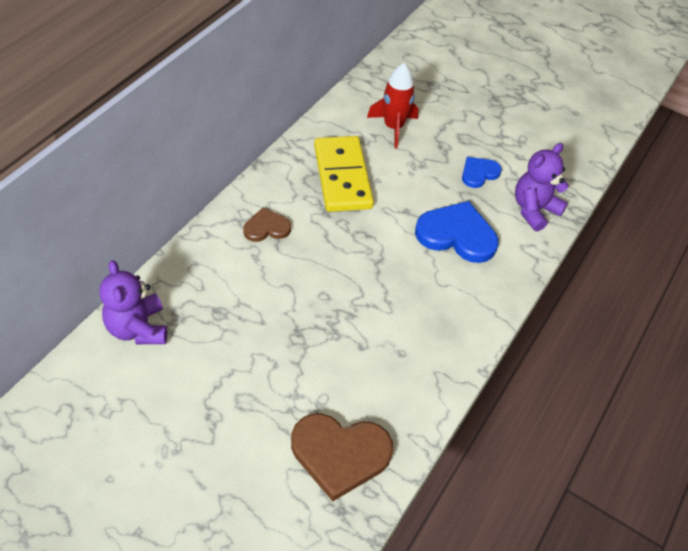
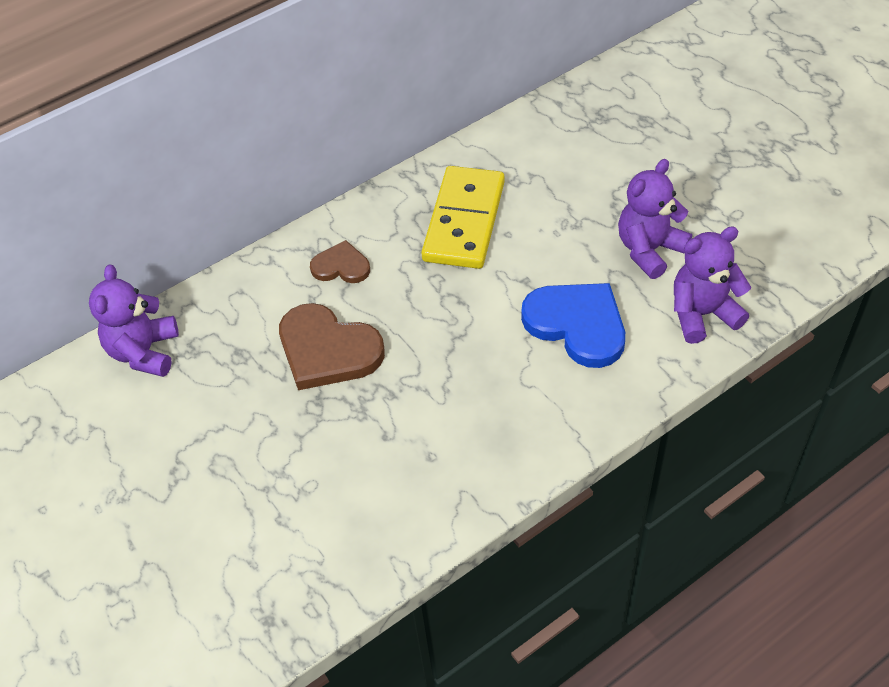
camera: 30 degrees right, 0 degrees up
brown heart [291,413,393,501] -> brown heart moved to [279,303,385,390]
red rocket [367,63,419,148] -> none
blue heart [462,157,502,188] -> purple teddy bear [618,159,692,279]

